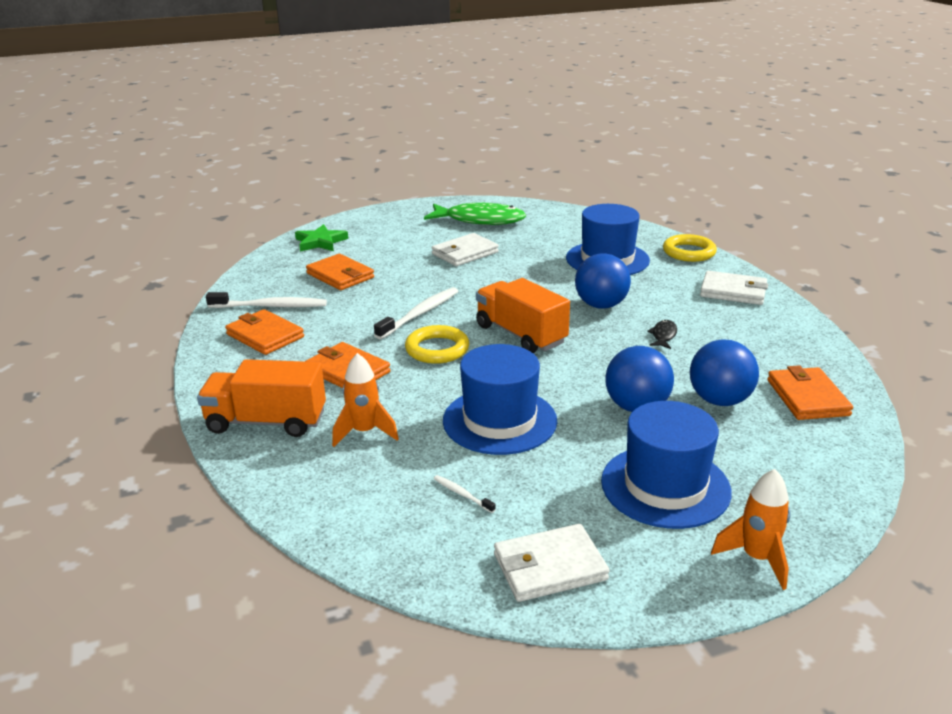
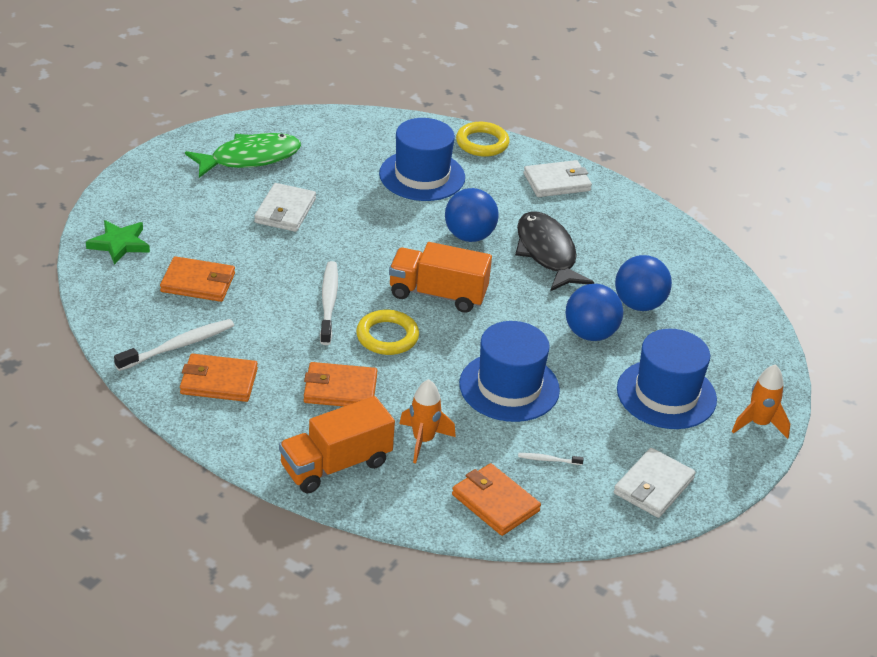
camera: 40 degrees left, 10 degrees up
black fish [647,320,677,349] -> black fish [515,211,594,291], size x2.38
orange wallet [767,365,853,420] -> orange wallet moved to [452,463,541,536]

